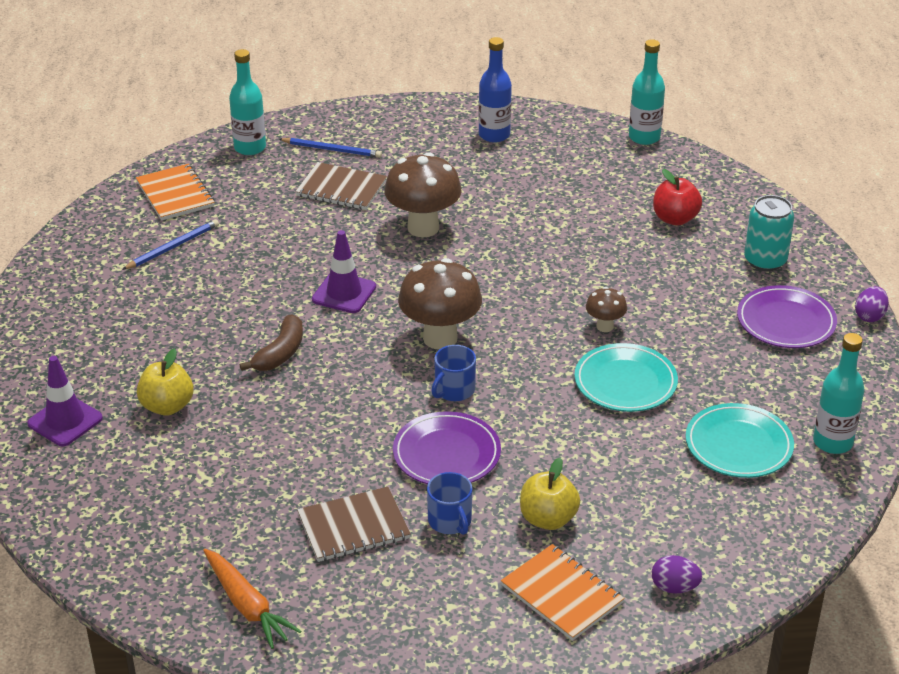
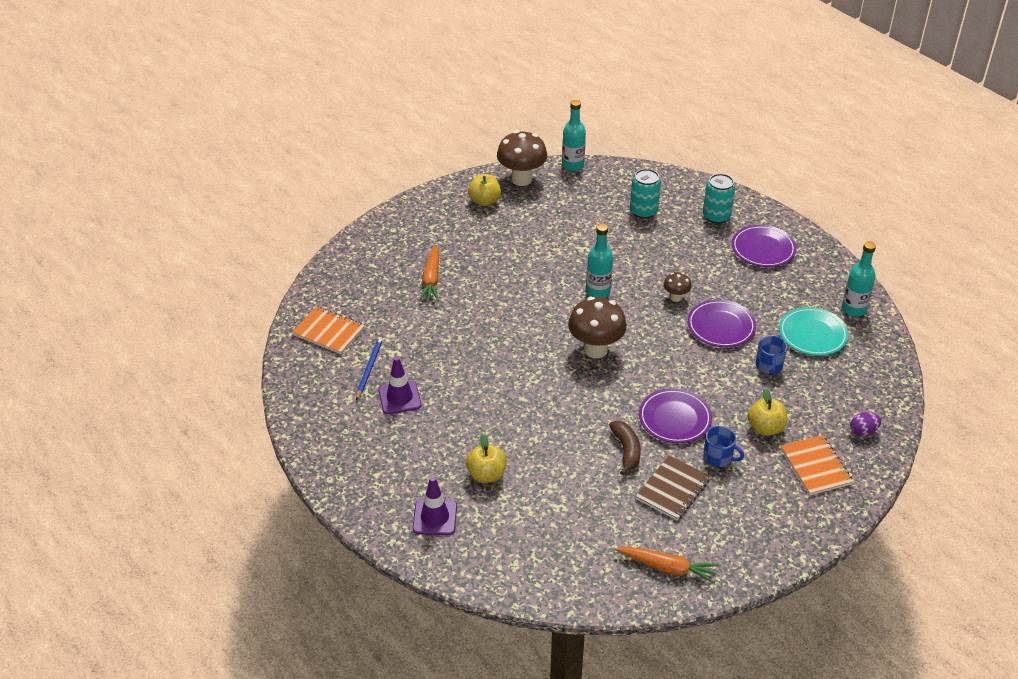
camera: 35 degrees left, 5 degrees up
turquoise bottle [229,49,266,155] -> turquoise bottle moved to [586,224,613,298]
brown banana [240,314,303,371] -> brown banana moved to [609,421,641,476]
blue pencil [279,138,382,158] -> none
brown notebook [295,162,387,210] -> orange carrot [419,244,439,301]
purple traffic cone [312,230,376,313] -> purple traffic cone moved to [378,357,421,414]
brown mushroom [384,152,462,237] -> brown mushroom moved to [497,130,547,186]
blue mug [431,345,476,401] -> blue mug moved to [756,336,787,376]
blue bottle [479,37,512,143] -> yellow apple [468,174,501,206]
orange notebook [501,544,624,641] -> orange notebook turned 60 degrees clockwise [781,435,853,495]
turquoise plate [574,343,678,412] -> purple plate [687,299,756,347]
red apple [653,169,702,226] -> turquoise can [630,169,661,219]
purple egg [855,286,889,322] -> none

